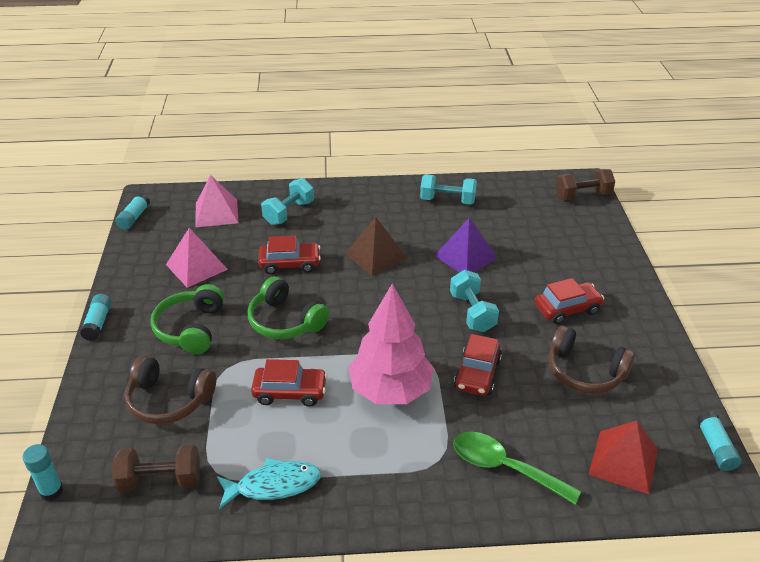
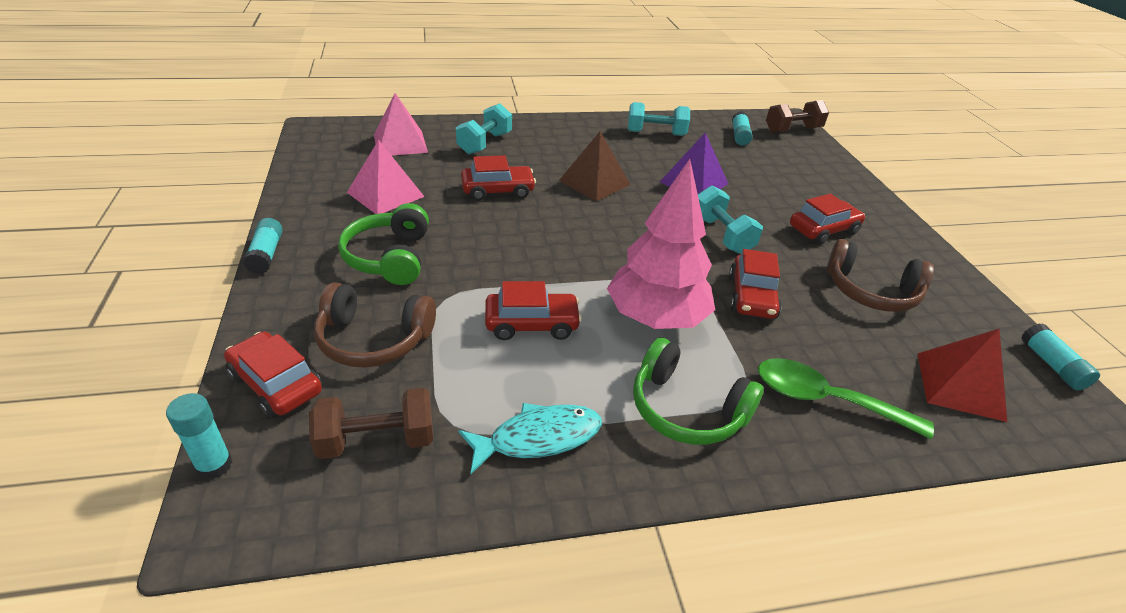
camera: 10 degrees left, 0 degrees up
turquoise glue stick [115,193,150,230] -> turquoise glue stick moved to [732,112,752,146]
green headphones [247,276,329,339] -> green headphones moved to [633,338,764,445]
none -> red car [224,331,322,418]

